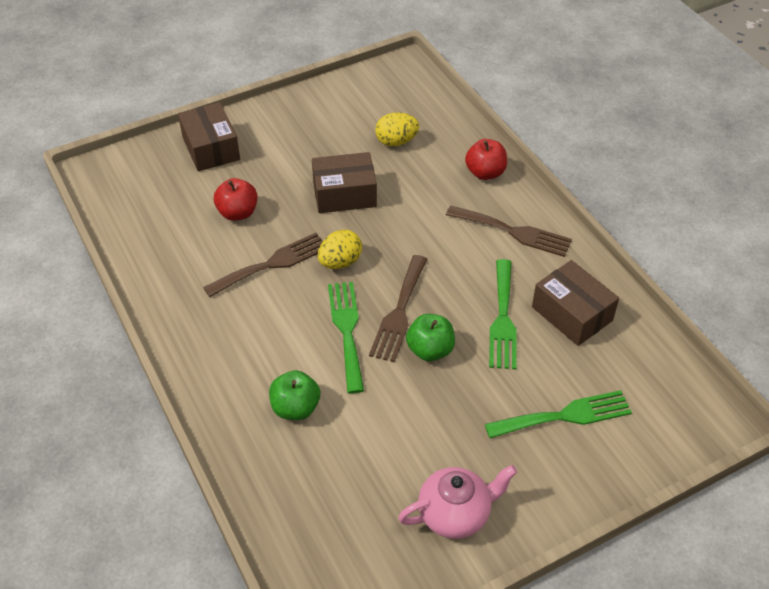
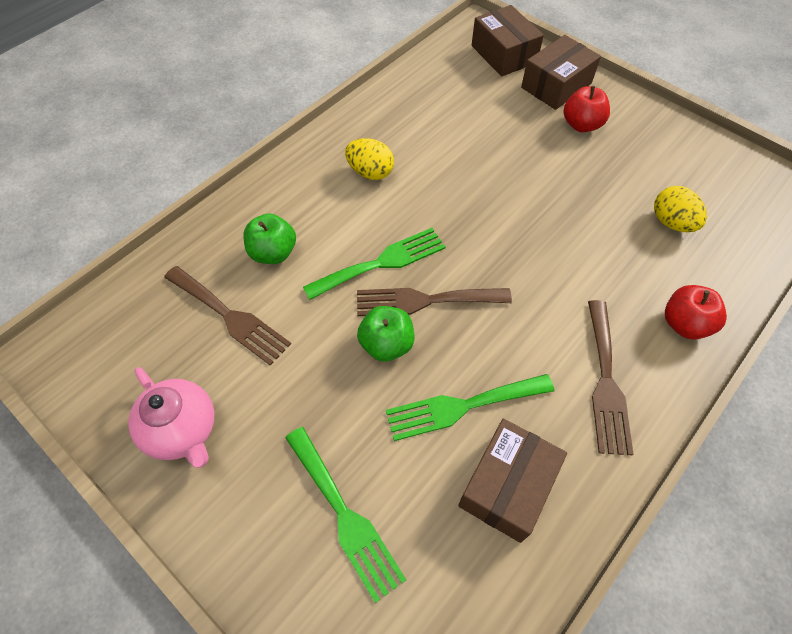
camera: 70 degrees right, 10 degrees up
brown fork [203,233,323,297] -> brown fork moved to [164,266,291,366]
red apple [214,178,257,221] -> red apple moved to [564,86,610,132]
brown box [312,152,377,213] -> brown box moved to [472,5,544,76]
yellow egg [318,230,362,269] -> yellow egg moved to [345,138,394,180]

